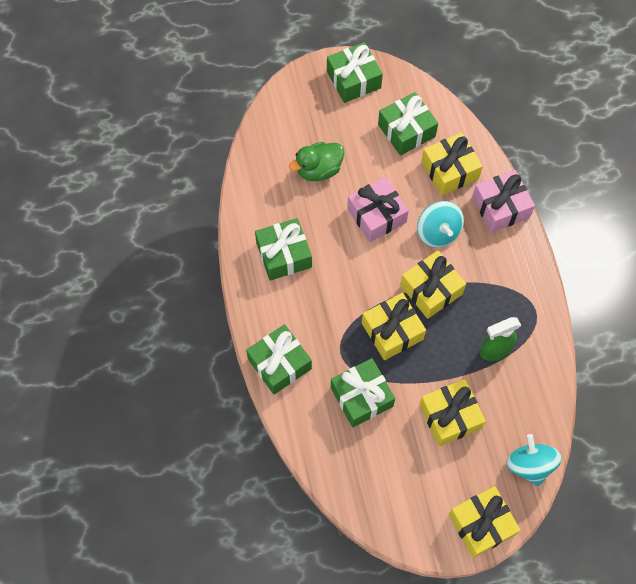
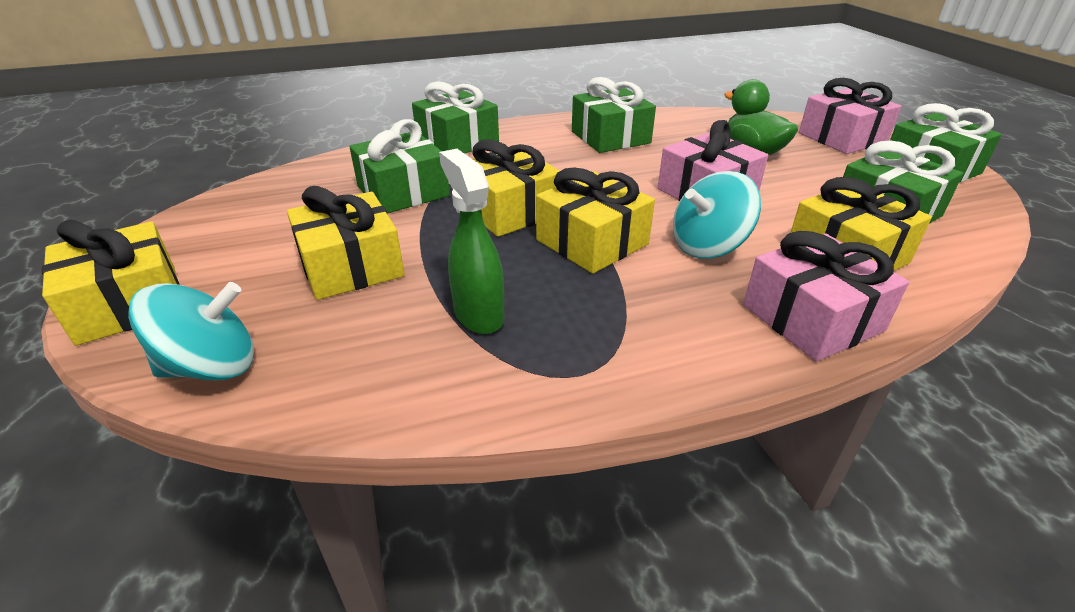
camera: 85 degrees right, 30 degrees down
none -> pink gift [799,78,901,154]

